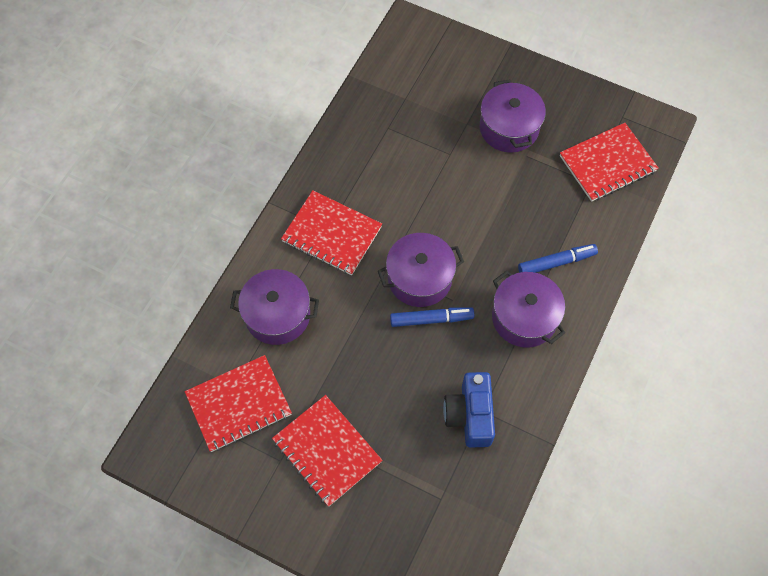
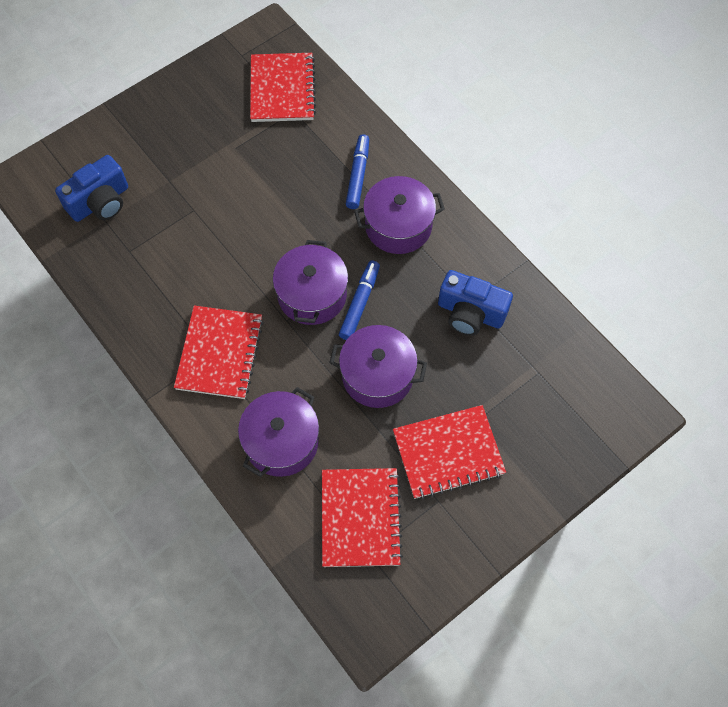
camera: 65 degrees left, 0 degrees up
red notebook [281,190,382,275] -> red notebook turned 45 degrees counterclockwise [174,306,264,399]
purple pot [480,79,546,153] -> purple pot moved to [329,325,427,408]
none -> blue camera [55,155,128,222]

